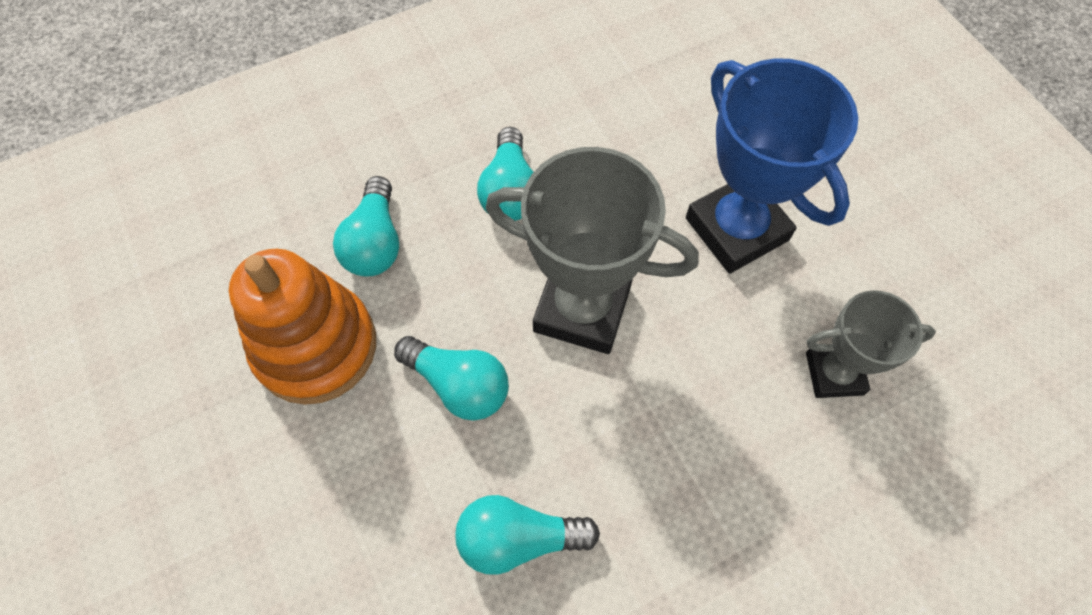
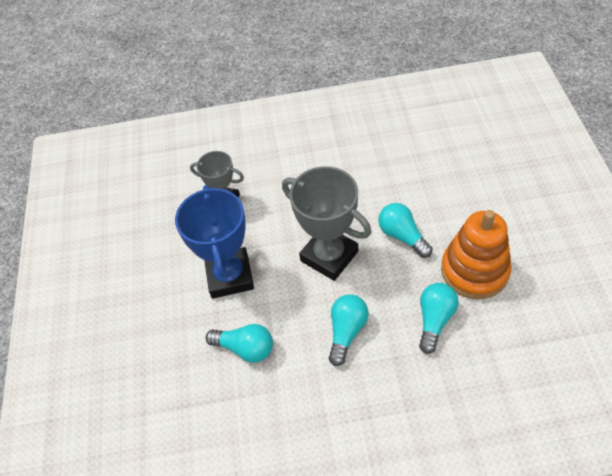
camera: 155 degrees left, 10 degrees down
turquoise light bulb [455,495,600,575] -> turquoise light bulb moved to [206,324,273,363]

